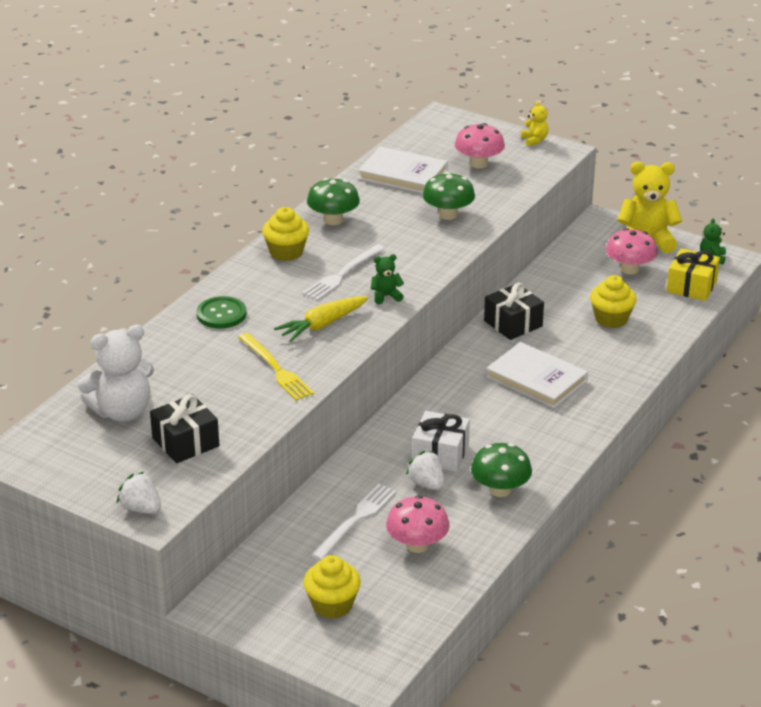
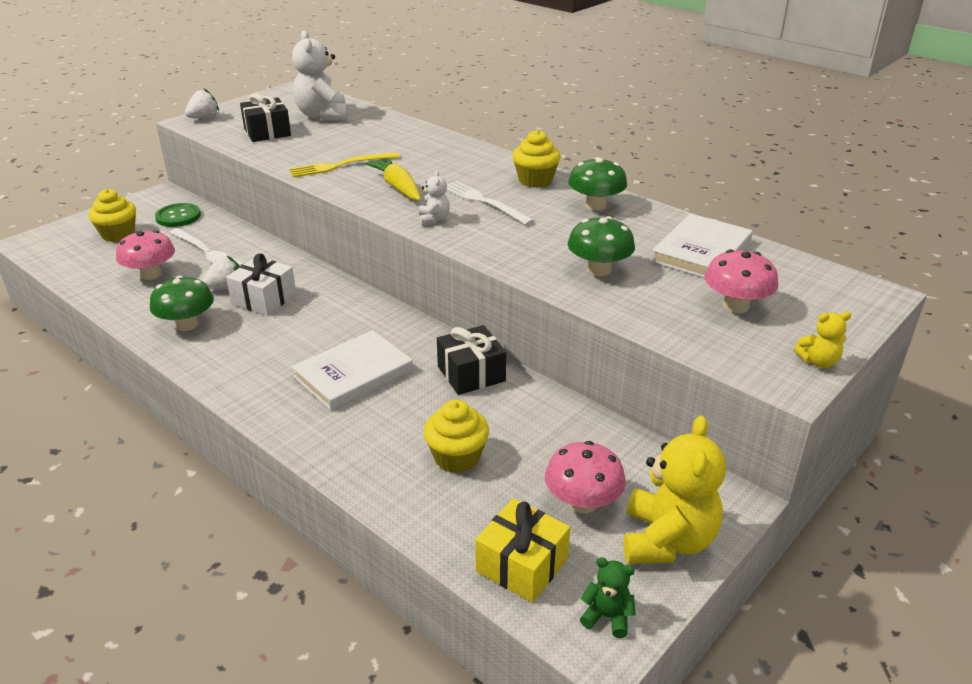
camera: 100 degrees right, 0 degrees up
green button [197,296,247,328] -> green button moved to [155,203,201,227]
green teddy bear [371,254,404,304] -> white teddy bear [419,170,450,225]

